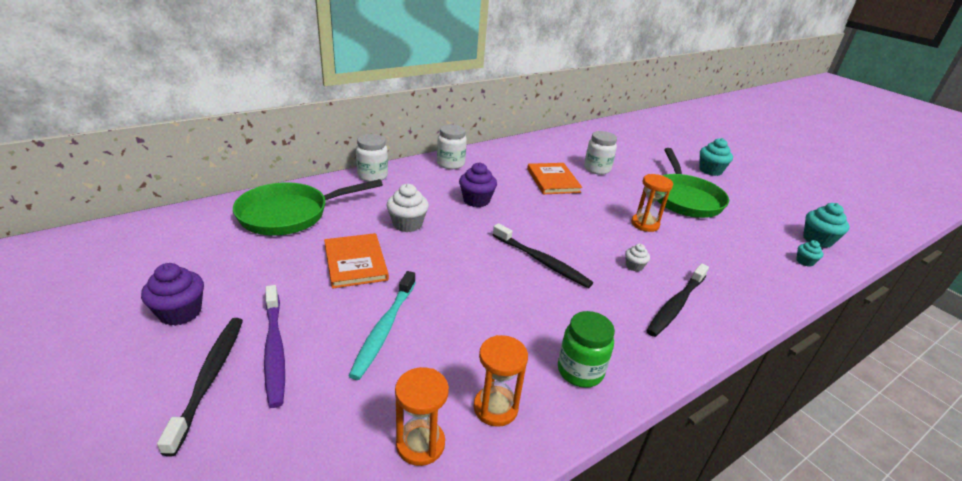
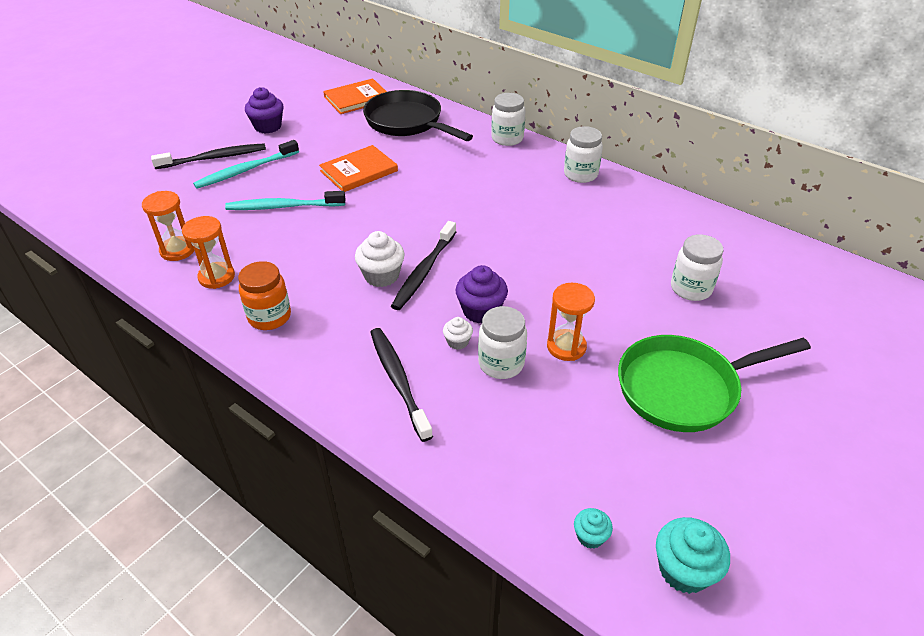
camera: 75 degrees right, 10 degrees up
green pan [233,179,383,236] -> black pan [363,90,473,141]
purple toothbrush [264,285,285,408] -> turquoise toothbrush [193,140,299,189]
white cupcake [387,184,429,232] -> white cupcake moved to [355,231,405,287]
purple cupcake [459,162,497,207] -> purple cupcake moved to [456,265,508,323]
orange book [527,163,582,194] -> orange book moved to [323,78,387,114]
green jar [558,311,615,388] -> orange jar [238,261,291,330]
black toothbrush [646,263,709,337] -> black toothbrush turned 45 degrees clockwise [370,328,433,442]
turquoise cupcake [699,138,733,176] -> none
none -> white jar [478,306,527,379]

